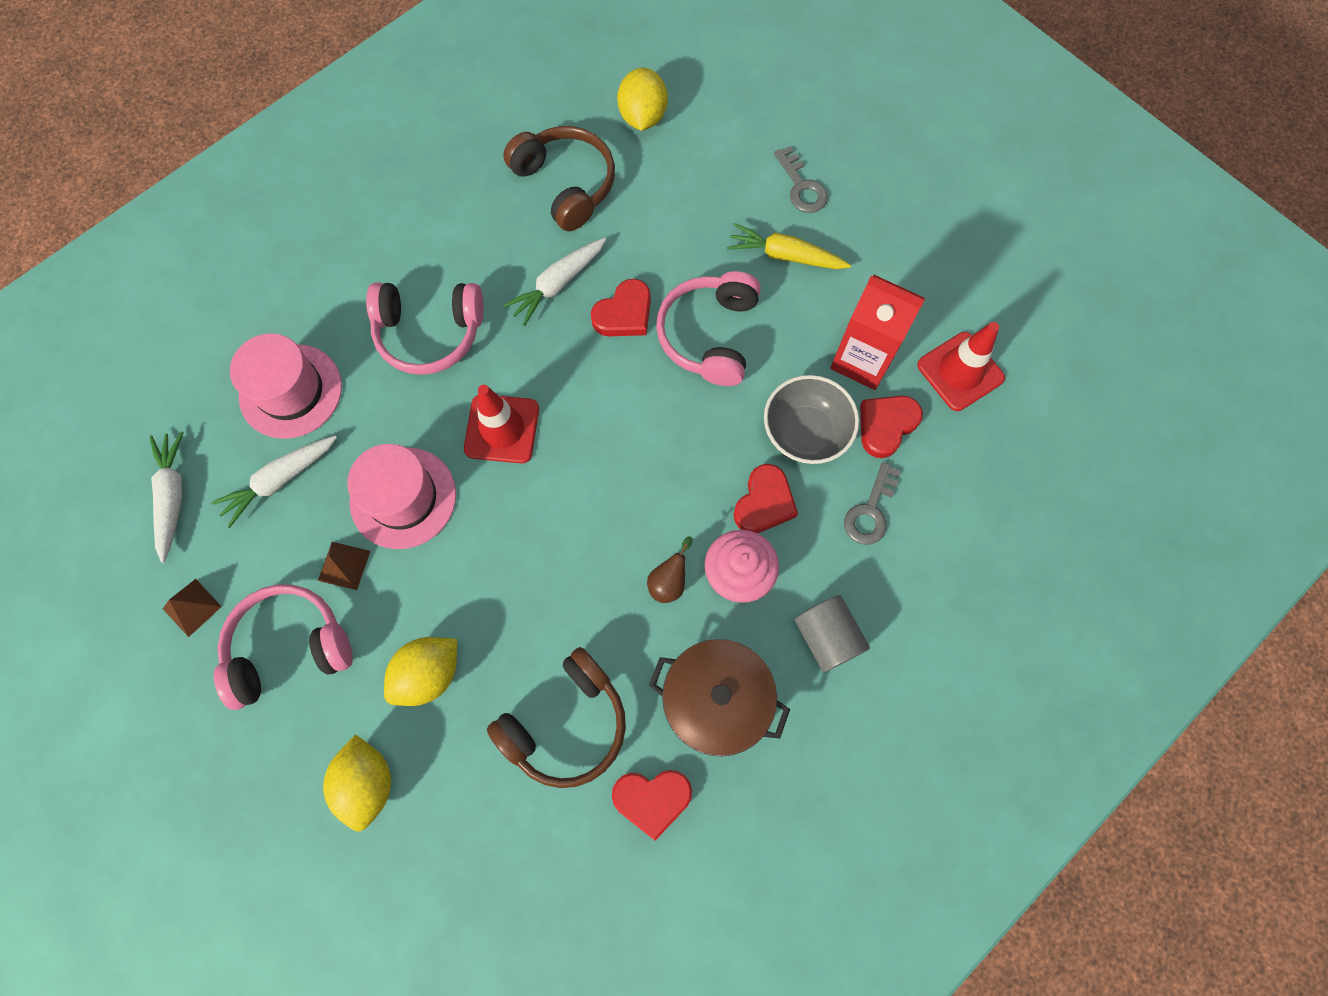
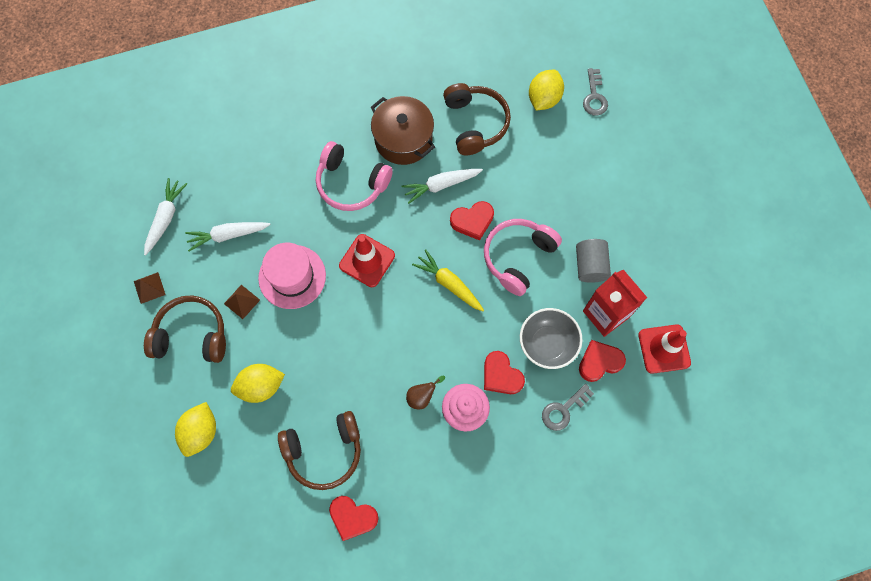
camera: 25 degrees right, 0 degrees up
pink headphones [214,584,353,710] -> brown headphones [144,295,226,363]
pink hat [230,333,342,439] -> none
brown pot [649,639,790,757] -> brown pot moved to [371,96,435,165]
yellow carrot [727,223,851,269] -> yellow carrot moved to [412,249,484,311]
red heart [734,464,798,533] -> red heart turned 90 degrees clockwise [484,351,525,394]
grey key [774,146,828,213] -> grey key moved to [583,68,608,116]
grey cylinder [795,595,870,672] -> grey cylinder moved to [576,239,611,283]

